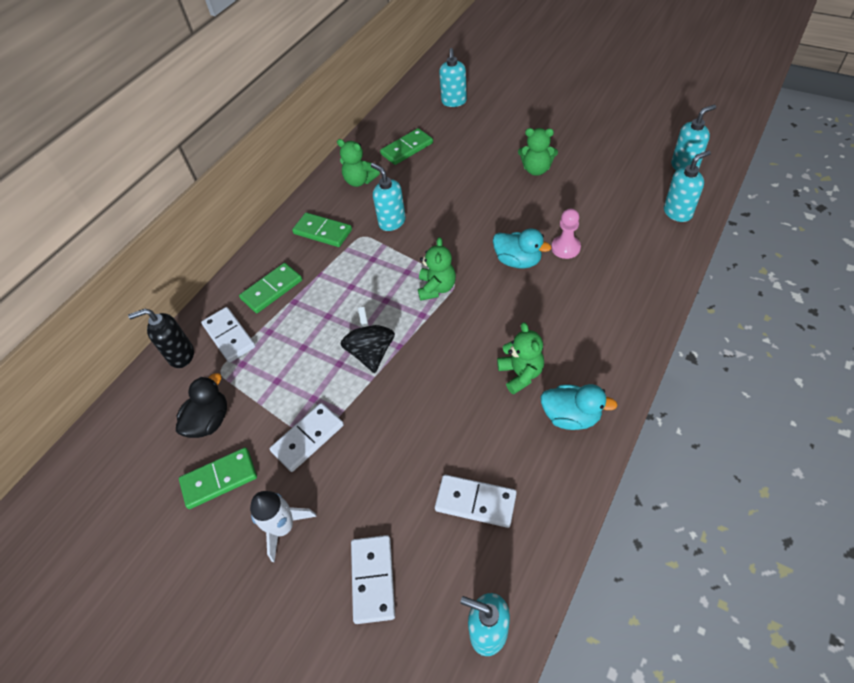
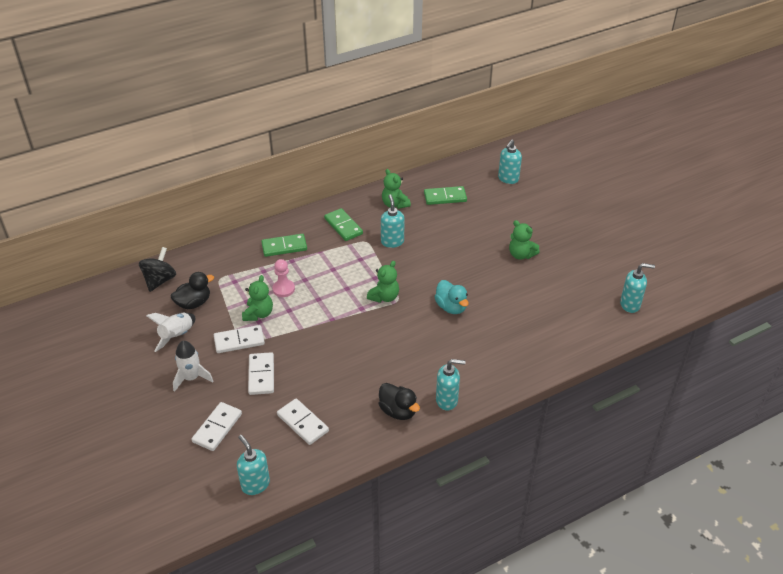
camera: 25 degrees right, 10 degrees down
black soap dispenser [128,309,194,368] -> none
green domino [179,447,257,509] -> white rocket [146,313,195,352]
white domino [201,307,256,363] -> white domino moved to [248,352,274,395]
black spinning top [340,307,395,373] -> black spinning top moved to [139,247,176,292]
green teddy bear [497,322,544,394] -> green teddy bear moved to [242,275,273,321]
turquoise duck [540,384,618,430] -> black duck [379,383,420,420]
pink pawn [551,209,581,259] -> pink pawn moved to [272,259,295,297]
turquoise soap dispenser [664,150,711,222] -> turquoise soap dispenser moved to [436,359,466,411]

